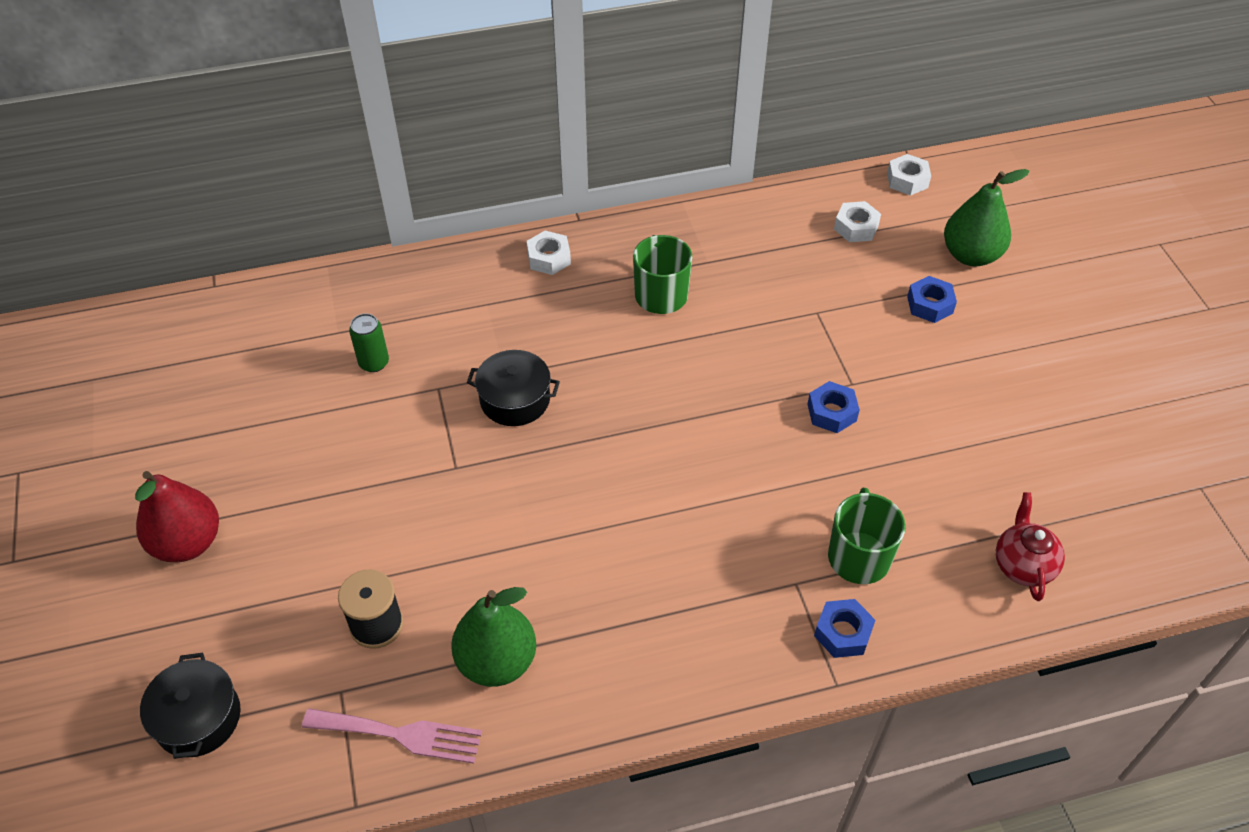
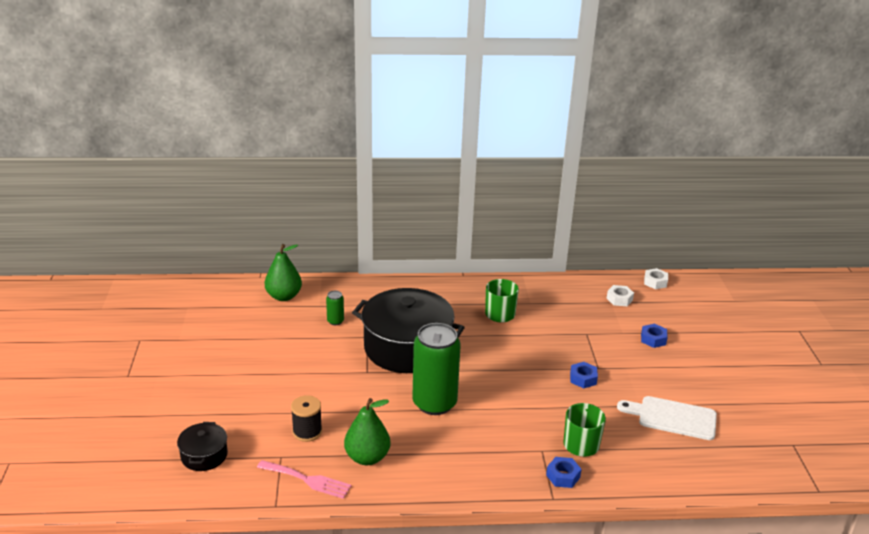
camera: 10 degrees right, 20 degrees down
red pear [135,471,219,562] -> none
black pot [467,350,560,426] -> black pot [352,288,465,373], size x2.21
white nut [527,231,571,275] -> none
green pear [944,169,1029,266] -> green pear moved to [265,244,302,301]
red teapot [996,492,1065,601] -> none
none -> green can [412,323,461,415]
none -> white cutting board [617,396,717,440]

